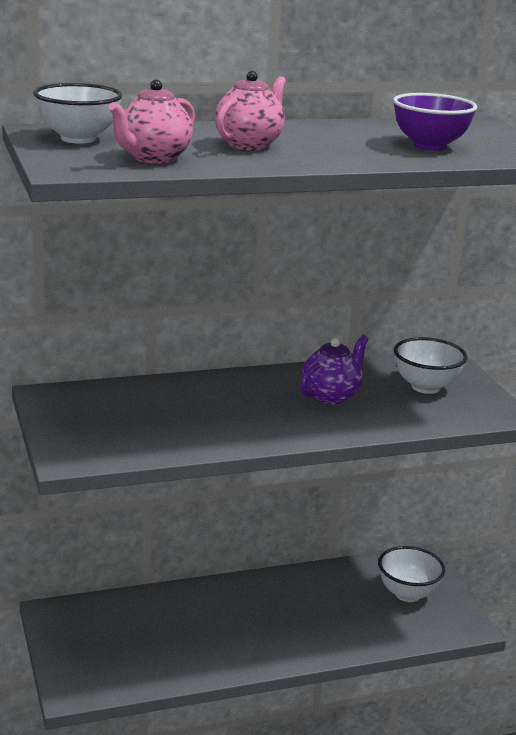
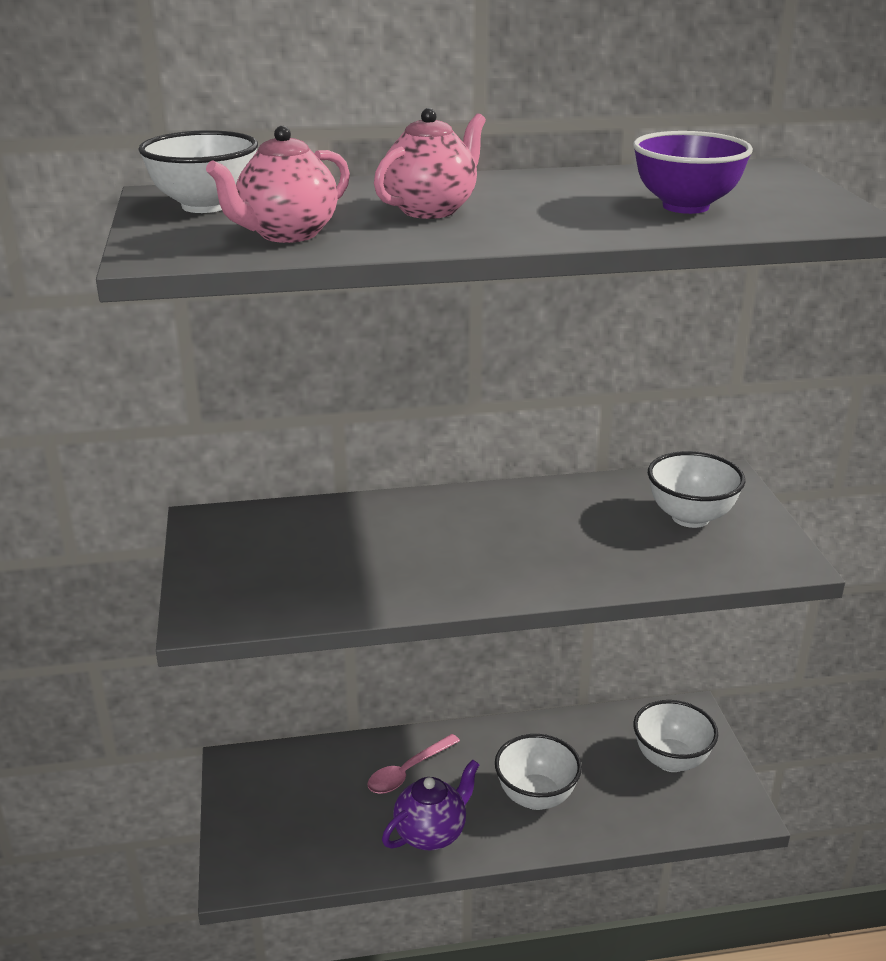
camera: 10 degrees right, 5 degrees up
purple teapot [300,335,368,404] -> purple teapot moved to [382,759,480,850]
none -> pink spoon [367,734,460,794]
none -> white bowl [495,734,582,810]

